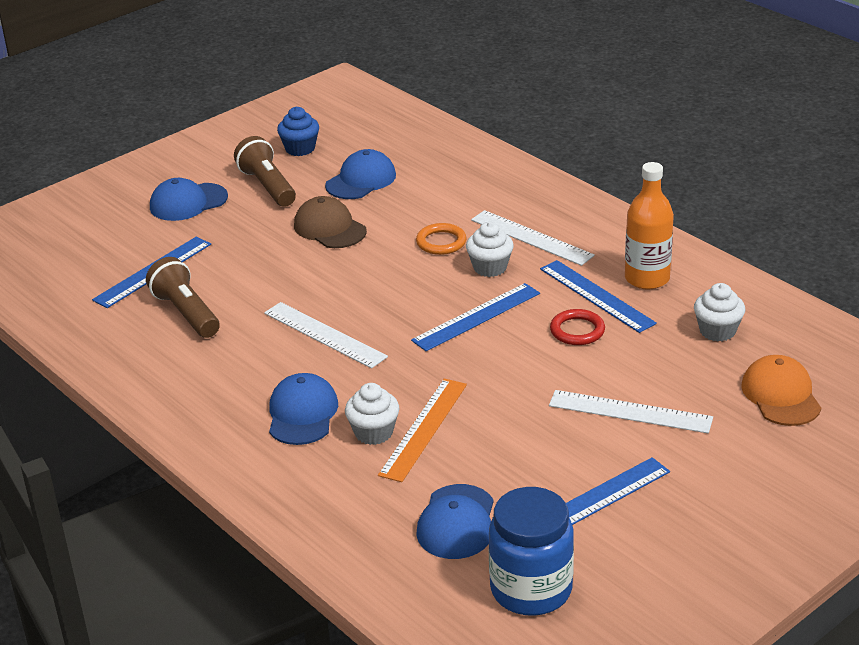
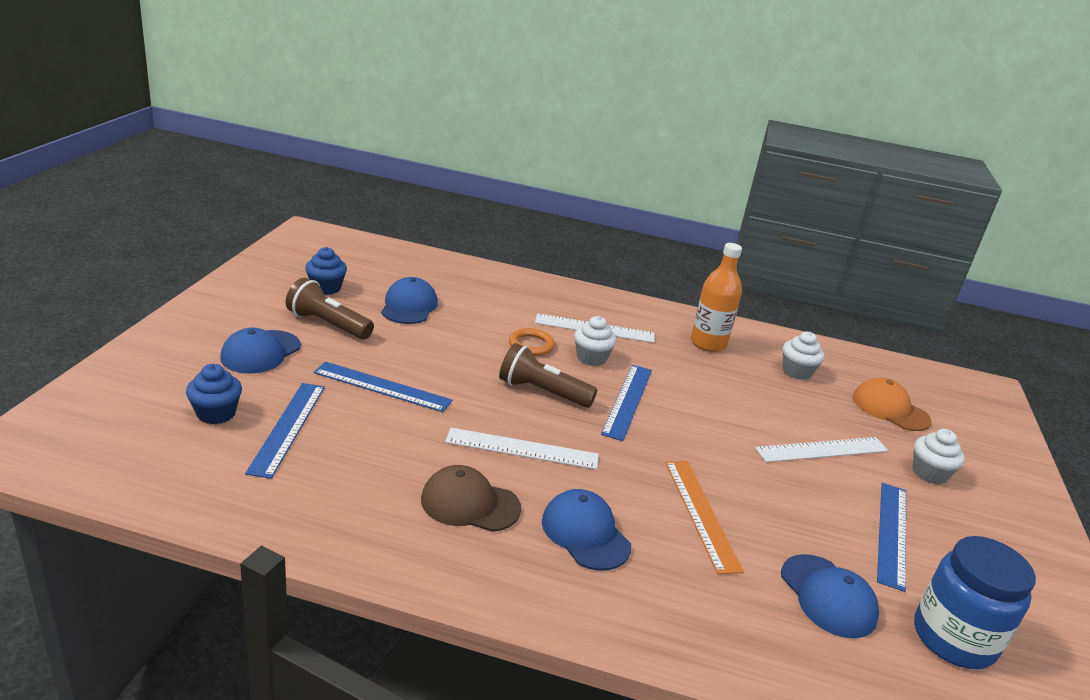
camera: 40 degrees left, 5 degrees down
brown flashlight [146,257,220,338] -> brown flashlight moved to [499,343,597,408]
brown cap [294,196,367,248] -> brown cap moved to [421,465,521,532]
white cupcake [345,383,399,445] -> white cupcake moved to [912,429,965,485]
blue ruler [540,260,657,333] -> blue ruler moved to [314,362,452,412]
red ring [550,309,605,345] -> none
none -> blue cupcake [186,364,242,424]

